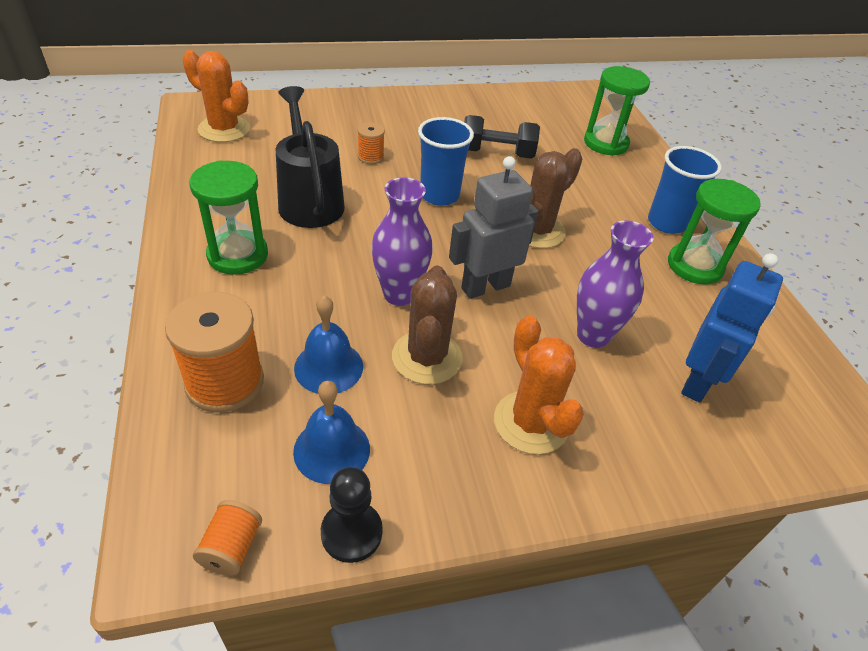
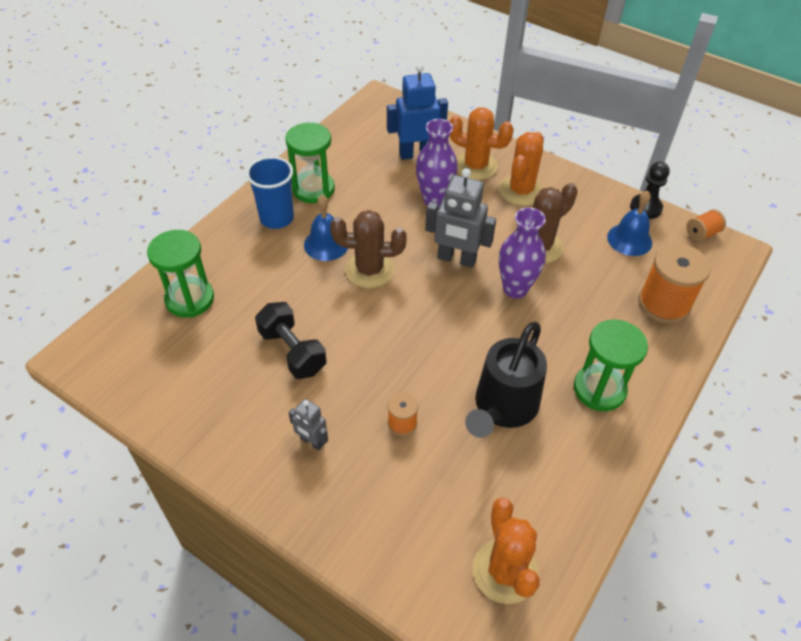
camera: 130 degrees left, 5 degrees up
blue bell [294,296,363,394] -> blue bell moved to [304,195,348,261]
blue cup [418,117,474,206] -> none
none -> grey robot [288,399,328,451]
none -> orange cactus [449,108,514,180]

